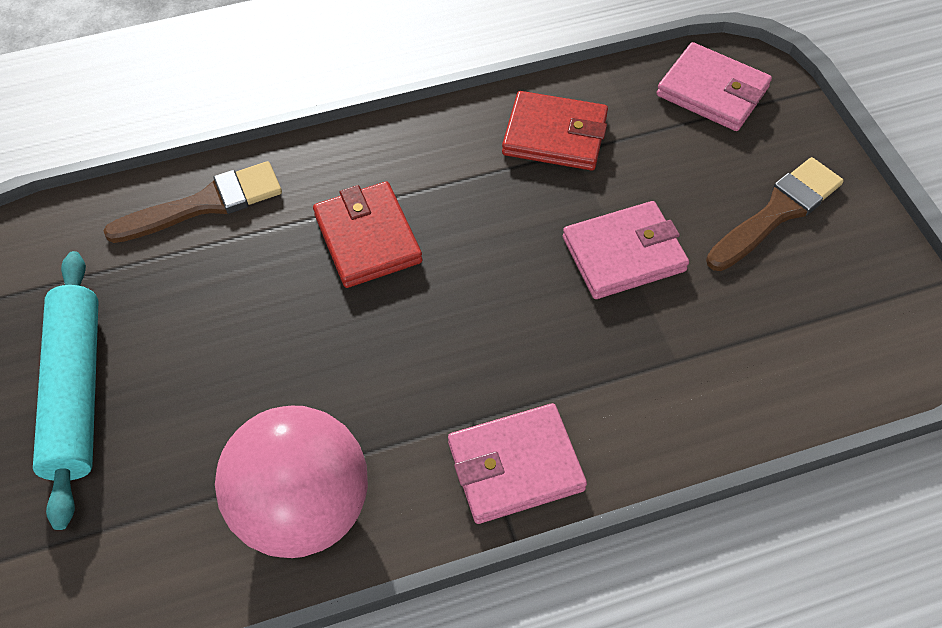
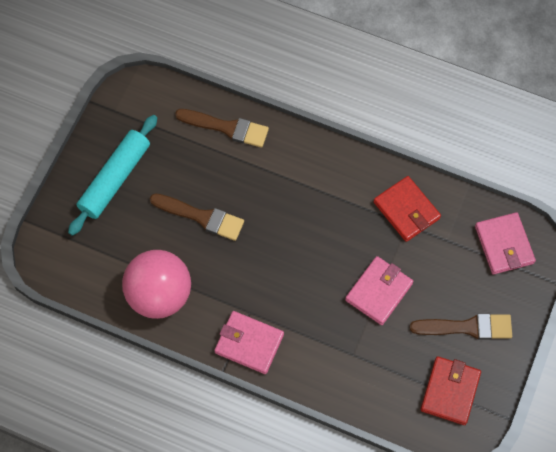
camera: 40 degrees right, 10 degrees up
red wallet [313,181,423,288] -> red wallet moved to [420,356,481,425]
pink wallet [563,201,689,299] -> pink wallet turned 75 degrees counterclockwise [345,256,413,325]
none -> brown brush [150,193,244,241]

